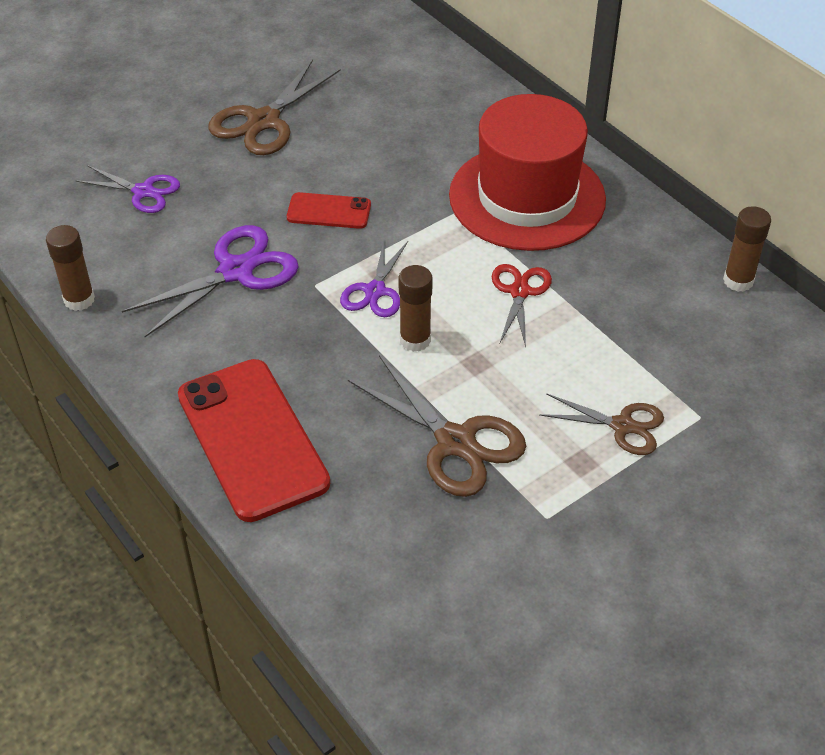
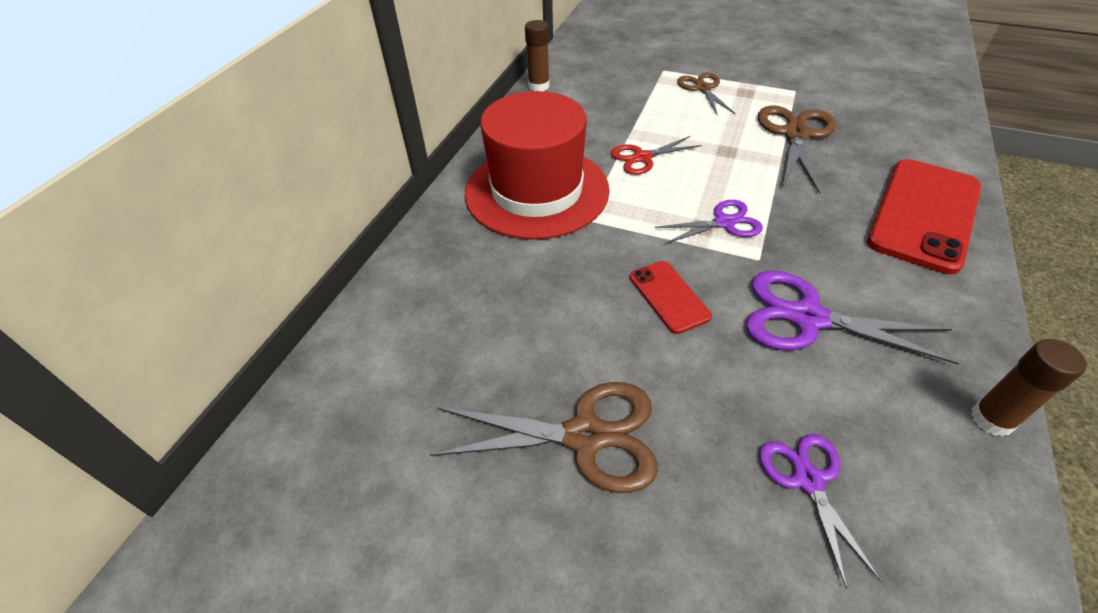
camera: 120 degrees left, 0 degrees up
brown glue stick [399,265,433,352] -> none

